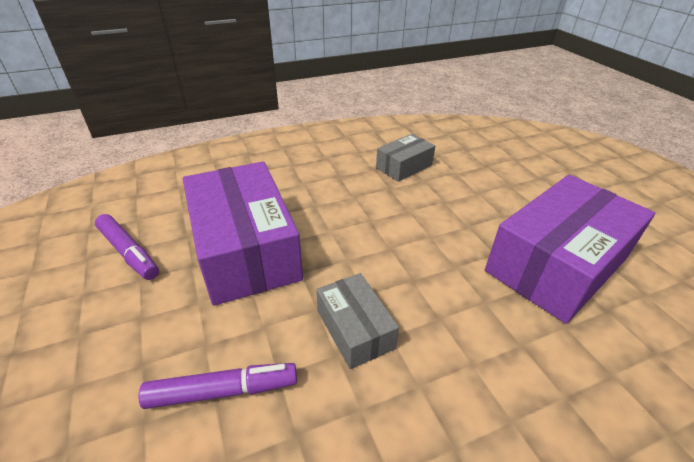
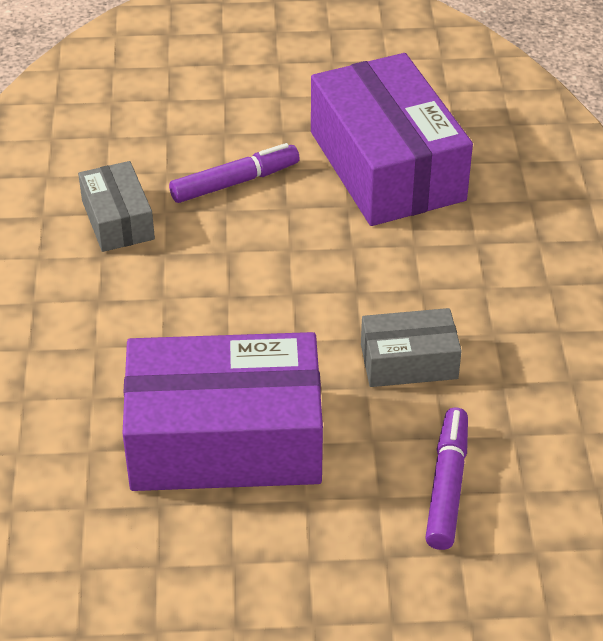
camera: 70 degrees left, 5 degrees up
purple marker [95,214,159,280] -> purple marker moved to [169,143,300,203]

